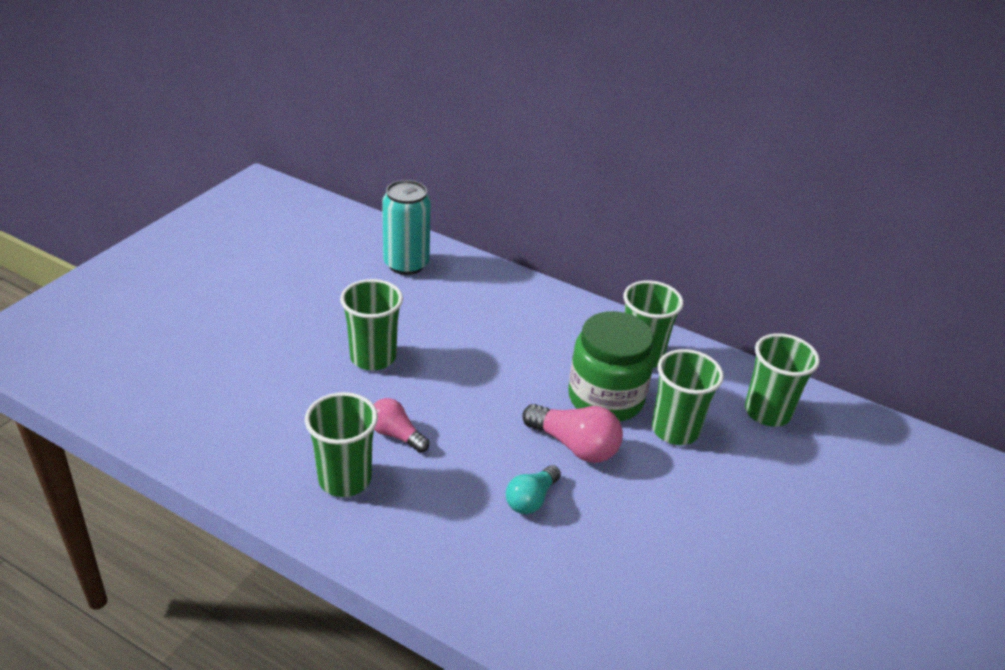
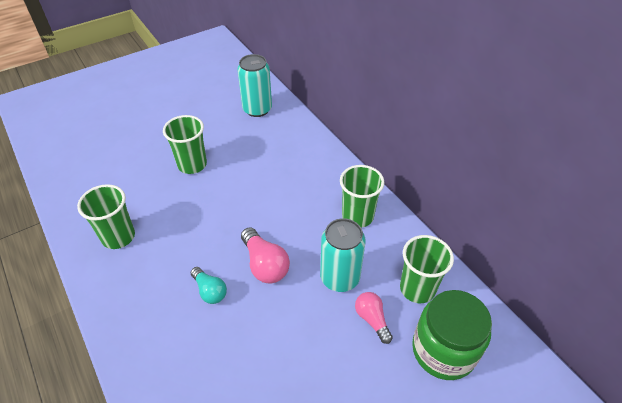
camera: 30 degrees right, 10 degrees up
pink light bulb [373,398,429,453] -> pink light bulb moved to [355,292,393,344]
turquoise light bulb [506,465,561,514] -> turquoise light bulb turned 105 degrees counterclockwise [191,267,227,304]
green jar [568,311,655,421] -> green jar moved to [412,290,492,380]
green cup [652,349,724,445] -> turquoise can [320,218,366,292]

